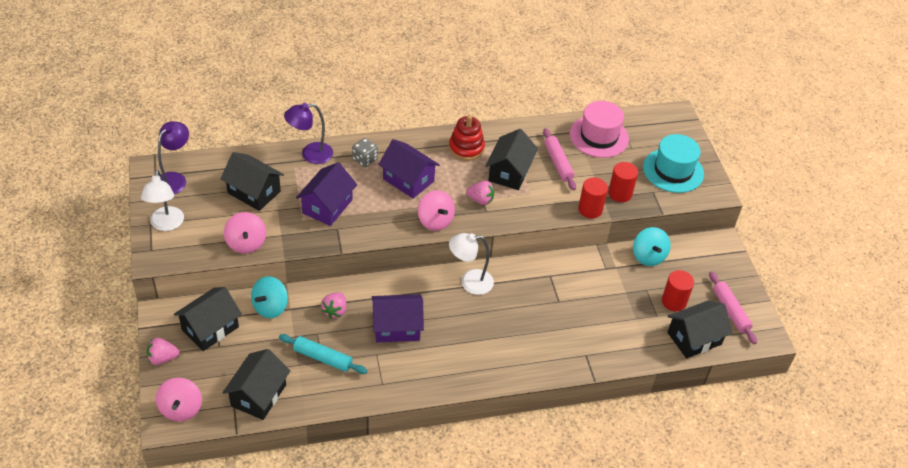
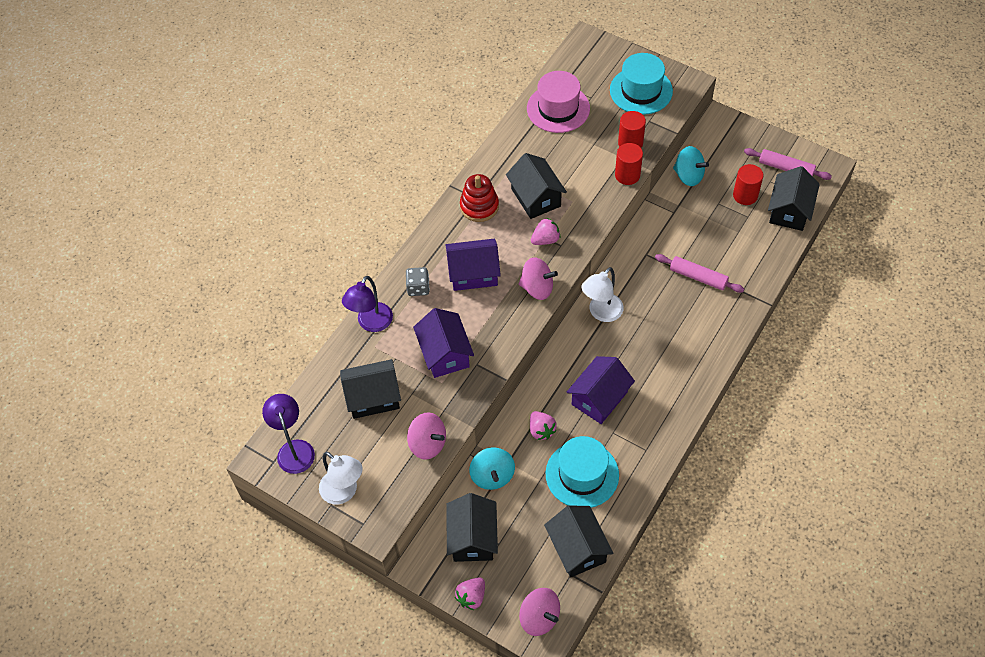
camera: 40 degrees left, 10 degrees up
turquoise rolling pin [279,334,367,374] -> turquoise hat [545,436,619,508]
pink rolling pin [543,128,576,190] -> pink rolling pin moved to [655,254,744,293]

